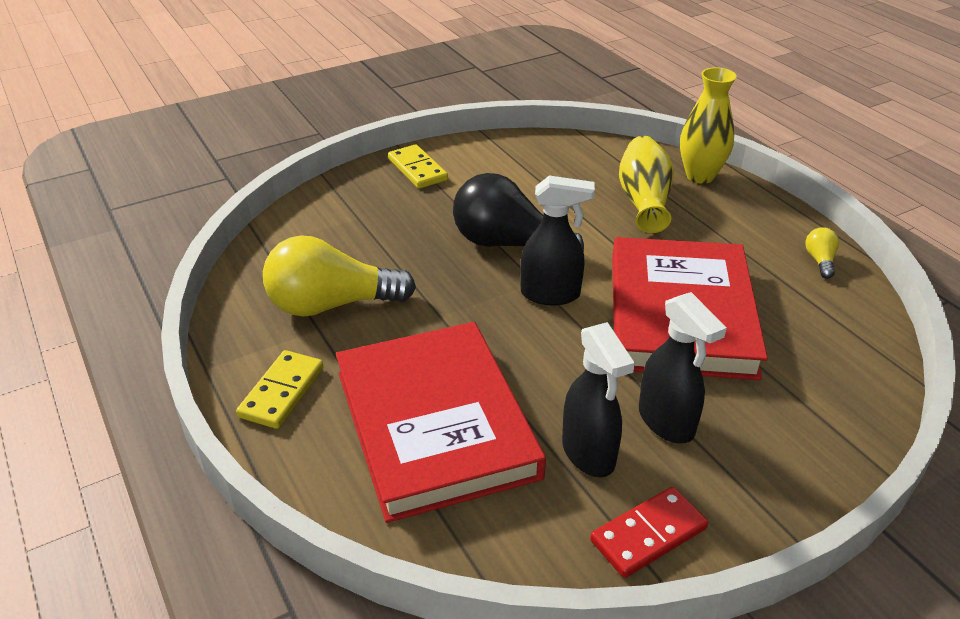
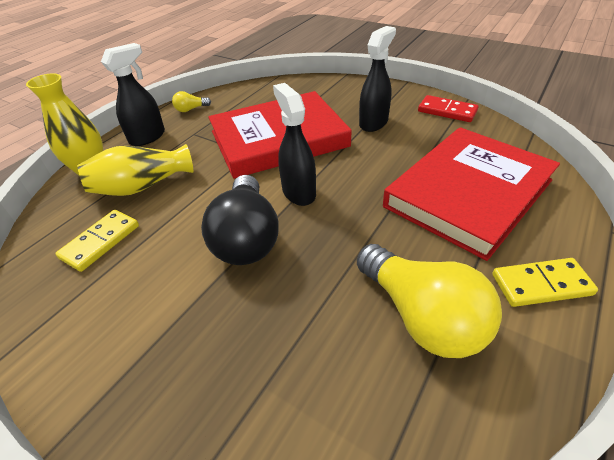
camera: 115 degrees left, 5 degrees up
yellow domino [388,144,448,189] -> yellow domino moved to [55,210,139,272]
black spray bottle [562,322,635,477] -> black spray bottle moved to [101,43,165,146]

